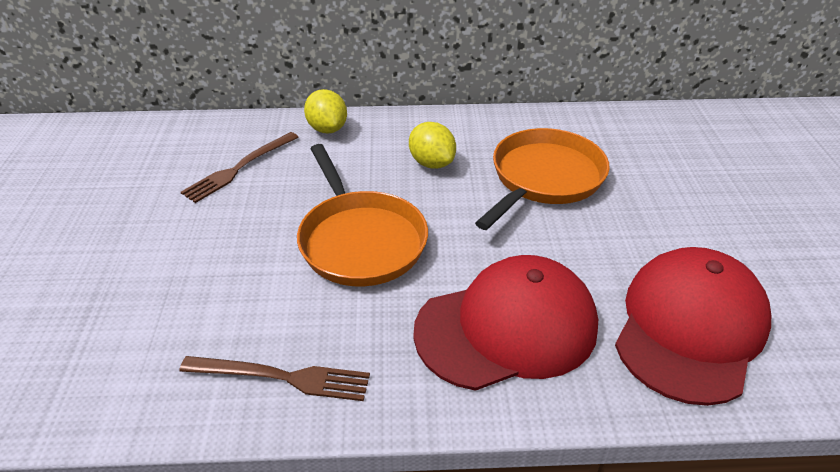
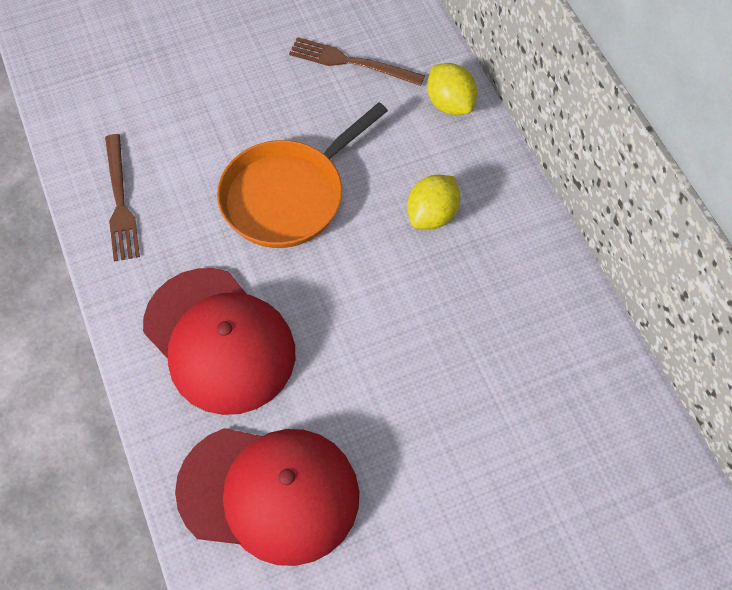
camera: 70 degrees right, 20 degrees up
yellow lemon [304,89,347,134] -> yellow lemon turned 75 degrees counterclockwise [427,63,477,115]
orange pan [475,128,610,230] -> none

